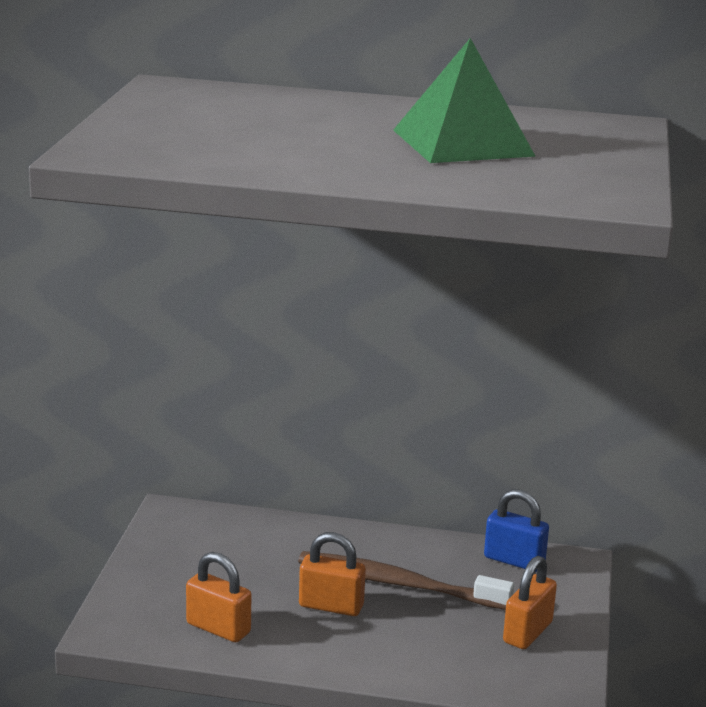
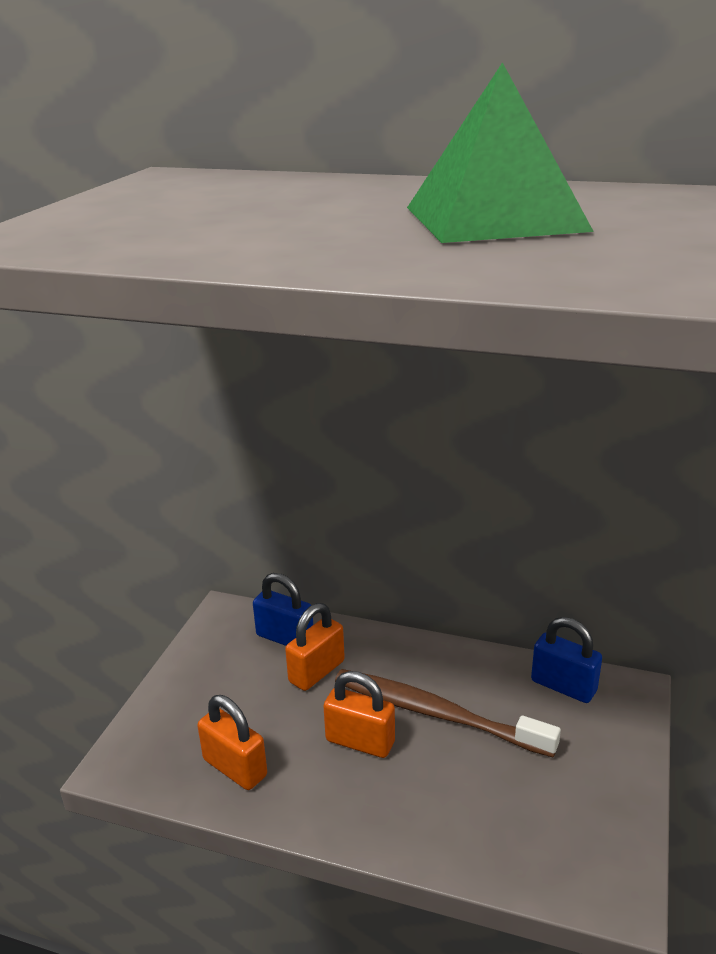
camera: 10 degrees right, 5 degrees up
orange padlock [503,556,557,649] -> orange padlock moved to [285,603,345,691]
none -> blue padlock [253,573,313,646]

